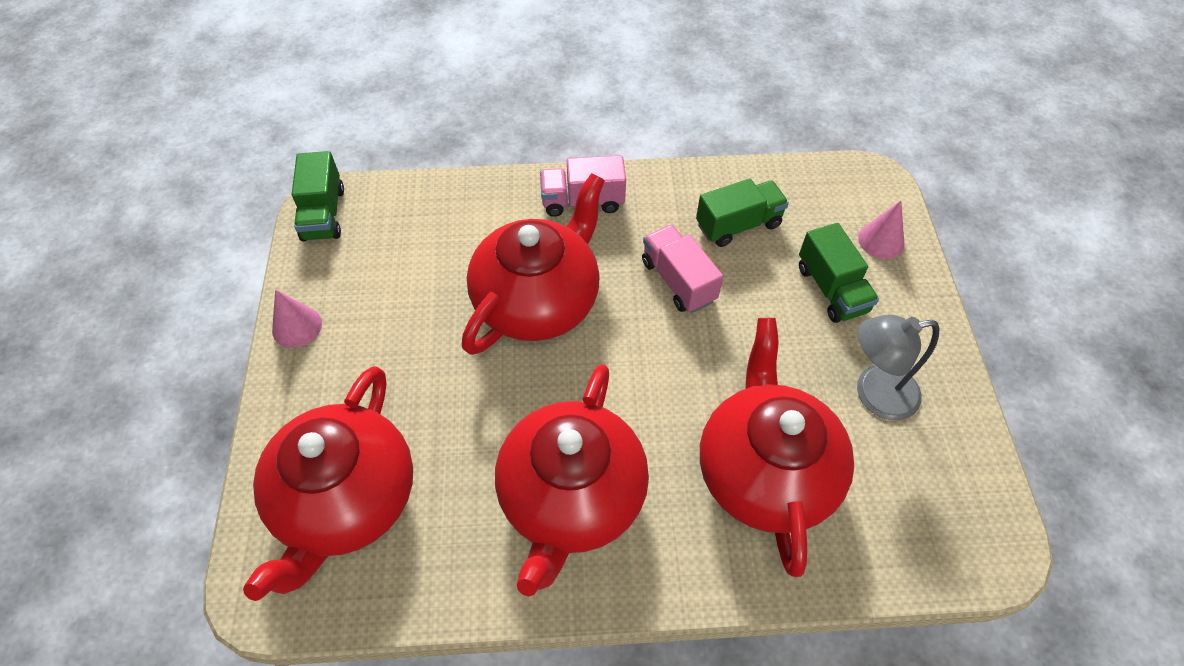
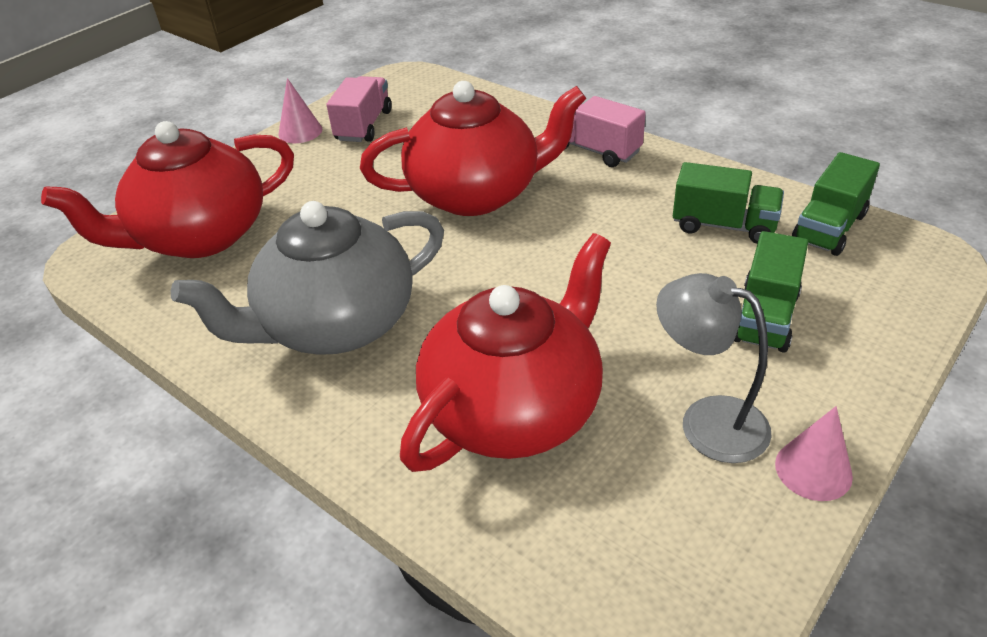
camera: 45 degrees right, 15 degrees down
green truck [292,151,344,242] -> green truck moved to [792,152,880,256]
red teapot [495,364,649,597] -> grey teapot [171,201,444,355]
pink truck [642,225,723,313] -> pink truck moved to [326,76,392,142]
pink cone [858,201,905,259] -> pink cone moved to [775,406,853,501]

